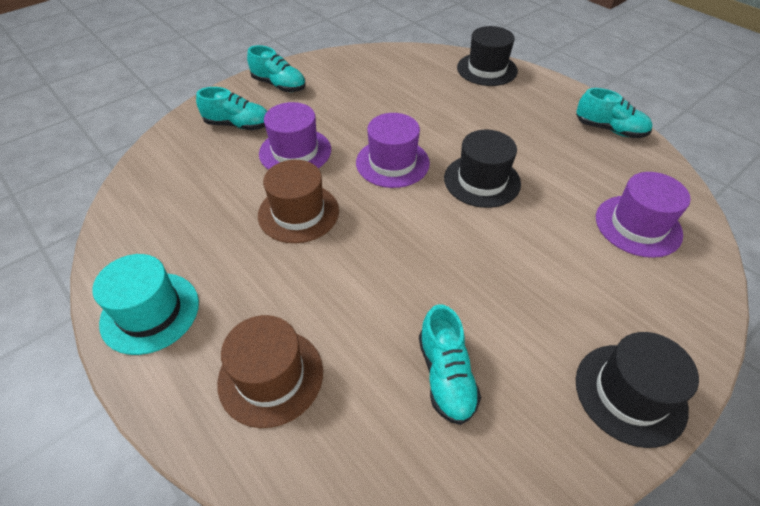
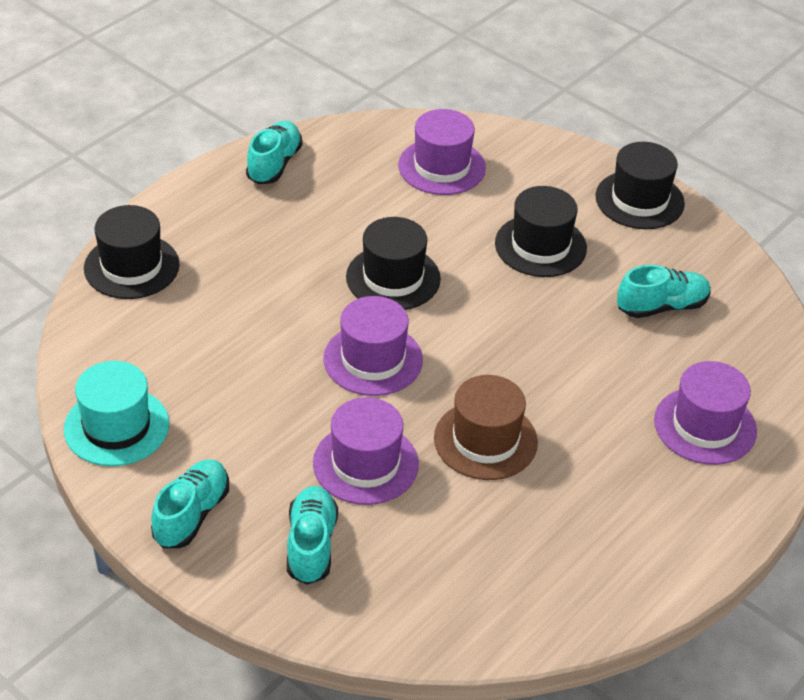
camera: 100 degrees left, 5 degrees down
turquoise hat [92,254,199,355] -> turquoise hat moved to [64,361,169,466]
brown hat [217,315,323,428] -> purple hat [654,361,757,465]
none -> black hat [495,186,587,277]

